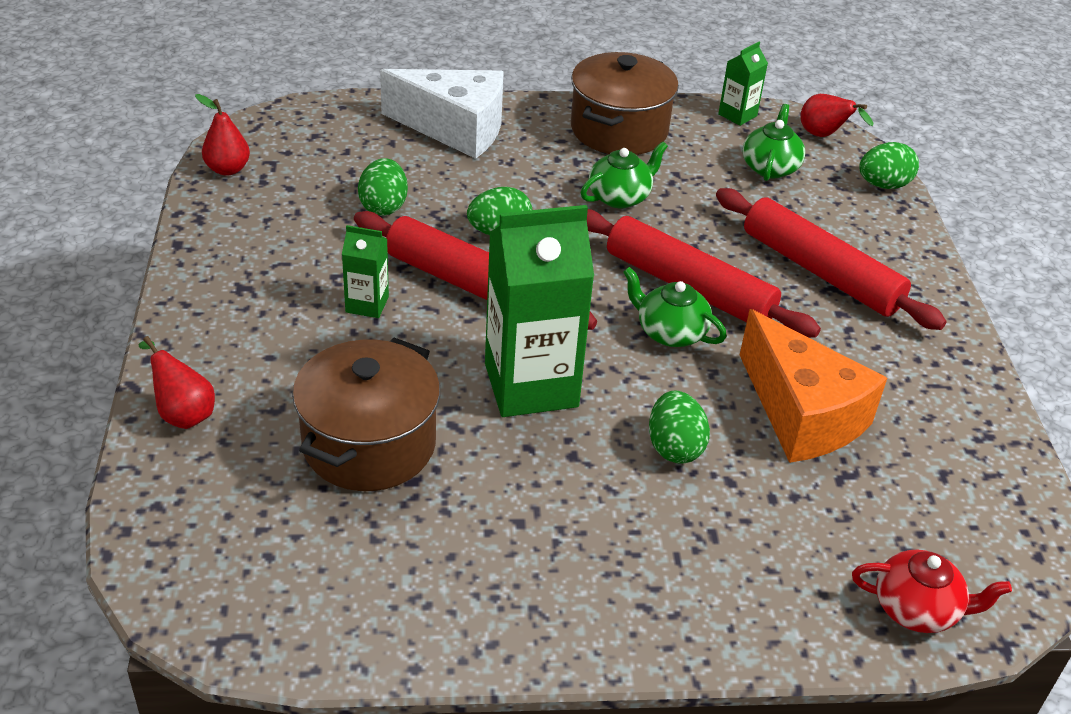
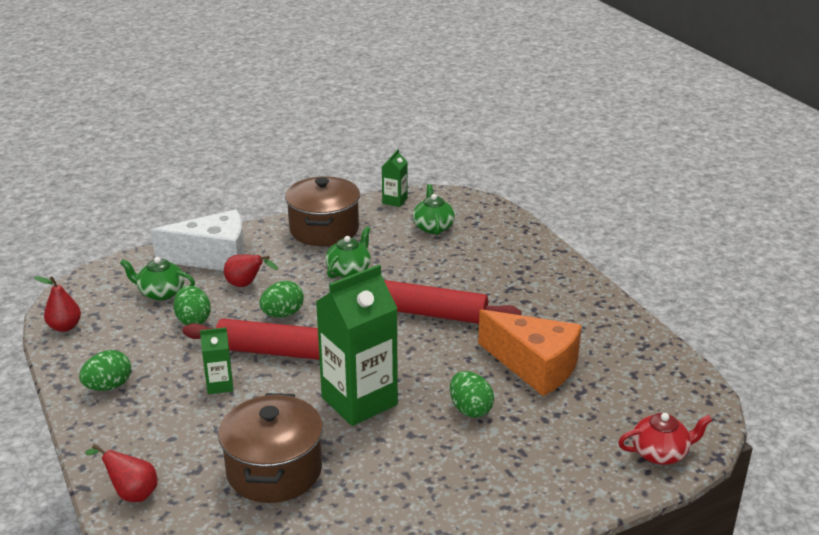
camera: 20 degrees left, 10 degrees down
green teapot [623,267,727,347] -> green teapot moved to [120,257,195,301]
red rolling pin [716,188,947,330] -> none
red pear [800,94,873,137] -> red pear moved to [224,254,278,287]
green egg [859,142,919,189] -> green egg moved to [79,350,131,391]

